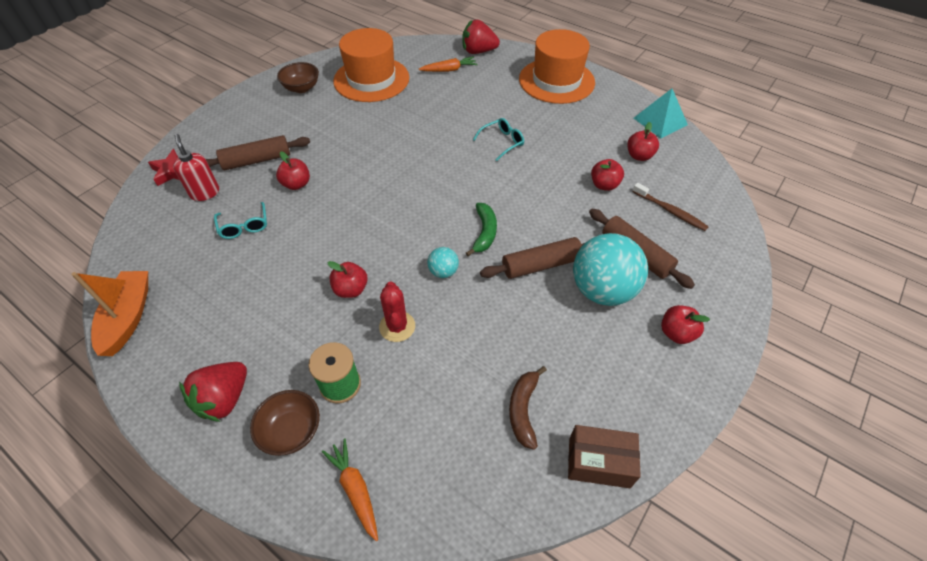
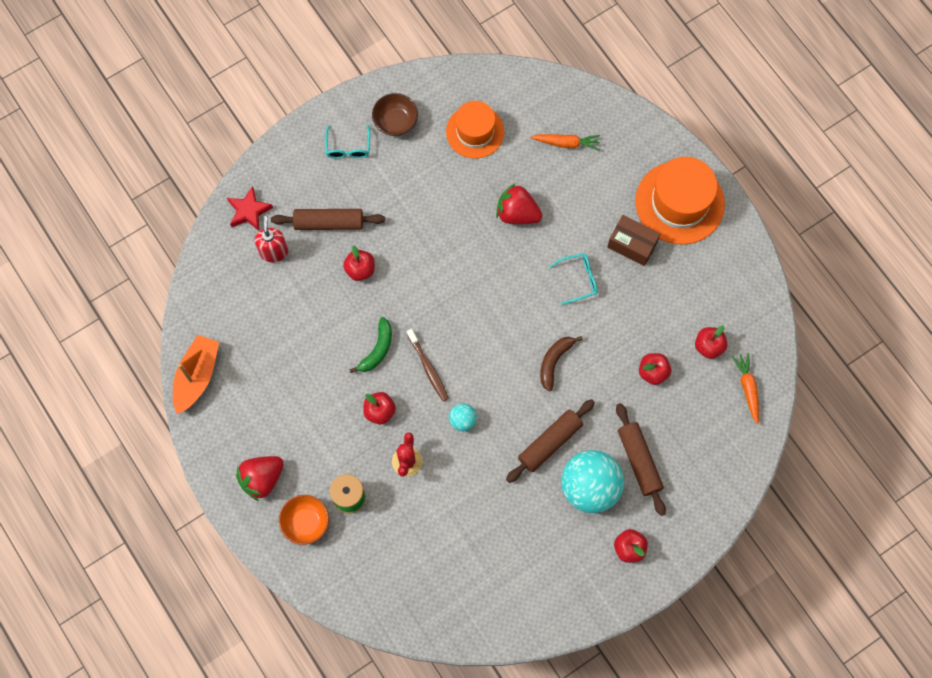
camera: 20 degrees right, 20 degrees up
turquoise glasses [214,202,267,239] -> turquoise glasses moved to [325,125,370,159]
brown bowl [250,390,320,456] -> orange bowl [279,495,329,545]
orange carrot [322,438,378,541] -> orange carrot moved to [731,353,759,424]
orange hat [333,28,409,102] -> orange hat [446,101,504,159], size x0.66
red strawberry [462,20,500,54] -> red strawberry moved to [496,184,542,224]
green banana [466,203,497,256] -> green banana moved to [349,317,392,373]
brown rolling pin [480,237,586,279] -> brown rolling pin turned 45 degrees counterclockwise [506,399,595,483]
brown banana [509,366,547,450] -> brown banana moved to [540,336,583,392]
brown box [568,425,641,488] -> brown box moved to [607,215,660,266]
brown toothbrush [632,183,709,231] -> brown toothbrush moved to [407,329,449,402]
turquoise pyramid [634,88,688,138] -> none

